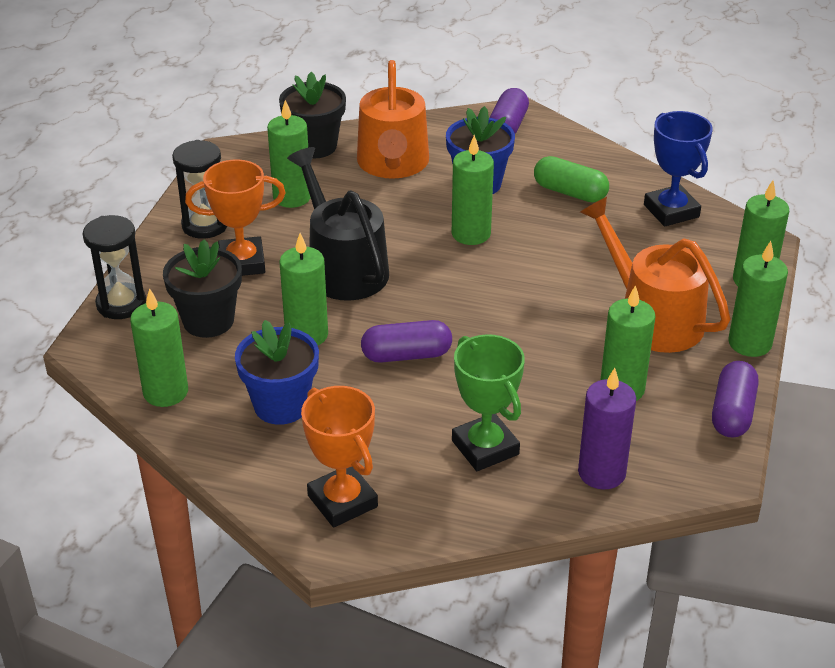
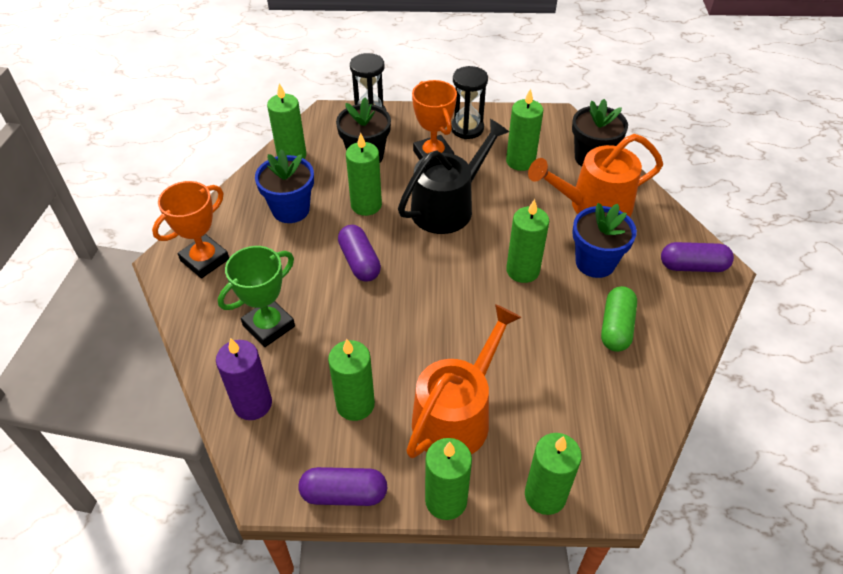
camera: 75 degrees right, 10 degrees up
blue trophy [644,111,713,227] -> none

